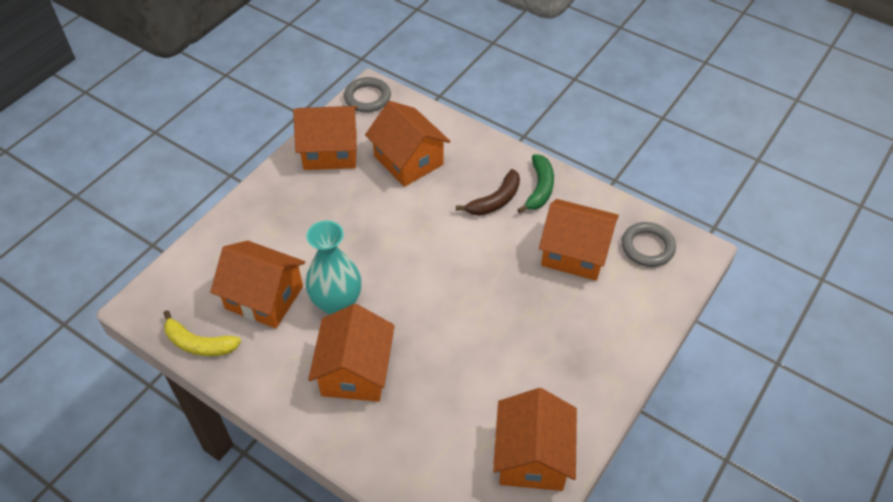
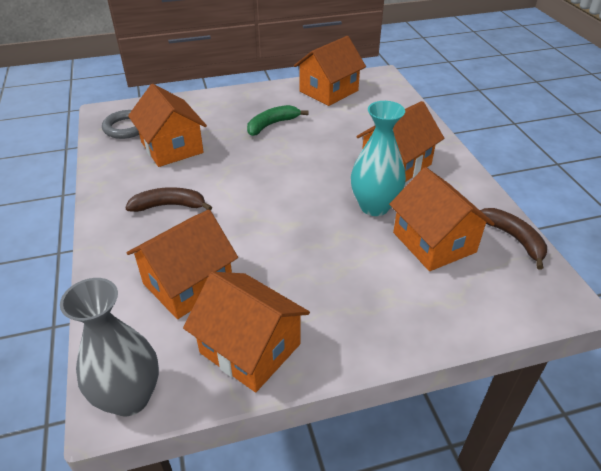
camera: 140 degrees left, 10 degrees down
yellow banana [164,310,241,356] -> brown banana [480,208,547,270]
grey ring [344,77,391,112] -> grey vase [60,278,159,416]
orange house [365,101,451,187] -> orange house turned 45 degrees clockwise [127,210,238,319]
green banana [517,154,554,213] -> green banana moved to [247,105,309,136]

